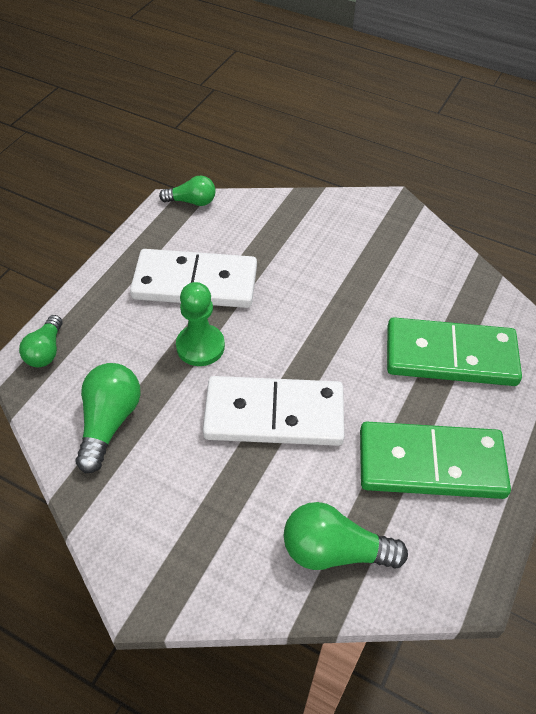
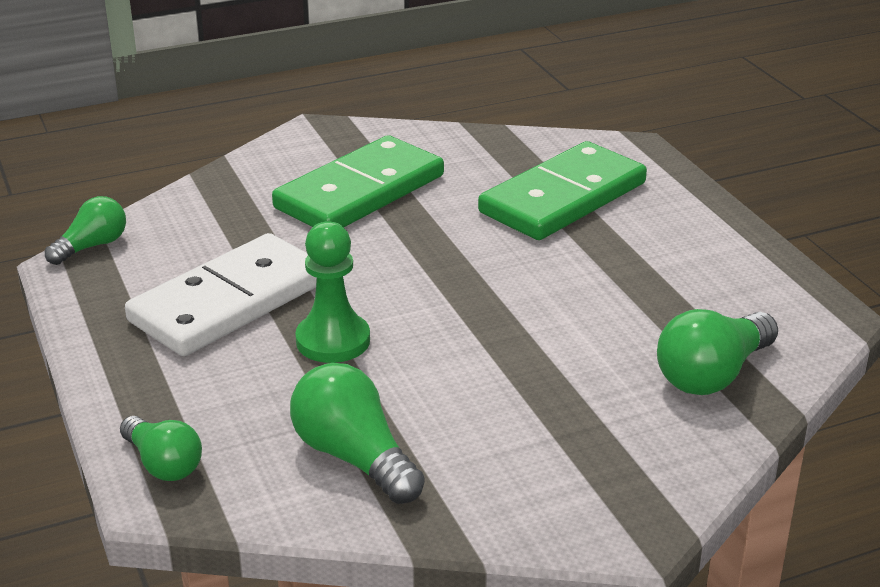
camera: 50 degrees left, 20 degrees down
white domino [203,376,344,446] -> none
green domino [360,422,511,499] -> green domino moved to [272,135,444,227]

